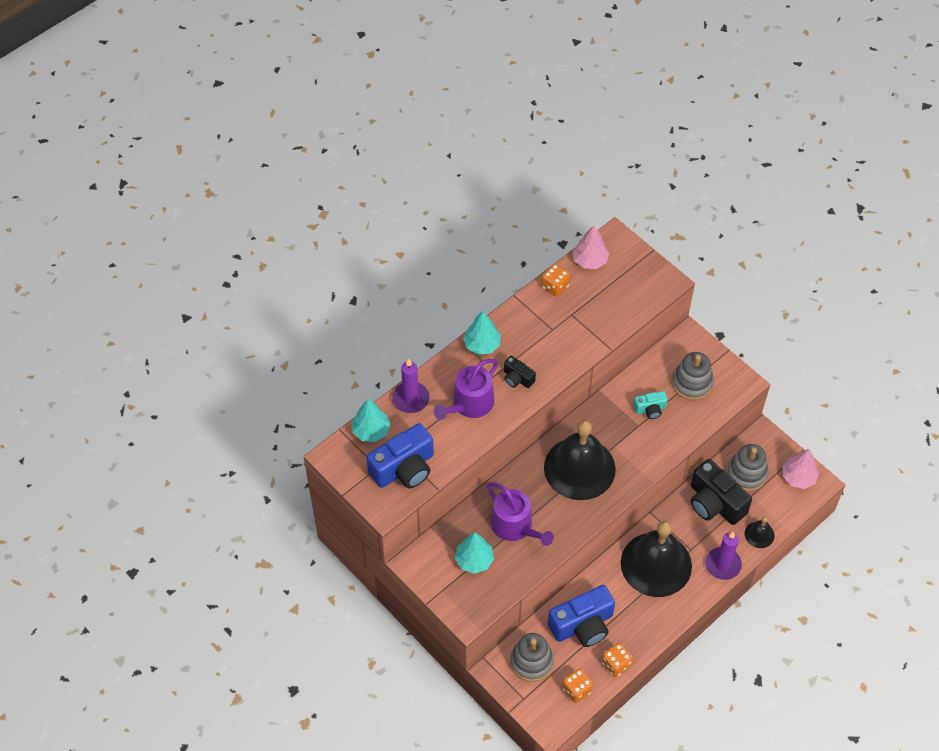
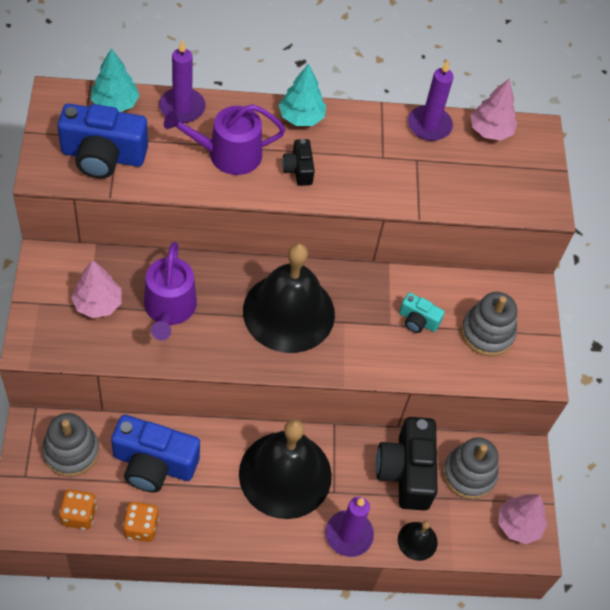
camera: 35 degrees right, 0 degrees up
turquoise tree [455,532,494,574] -> pink tree [71,260,122,318]
orange dice [541,264,570,297] -> purple candle [408,61,454,141]

